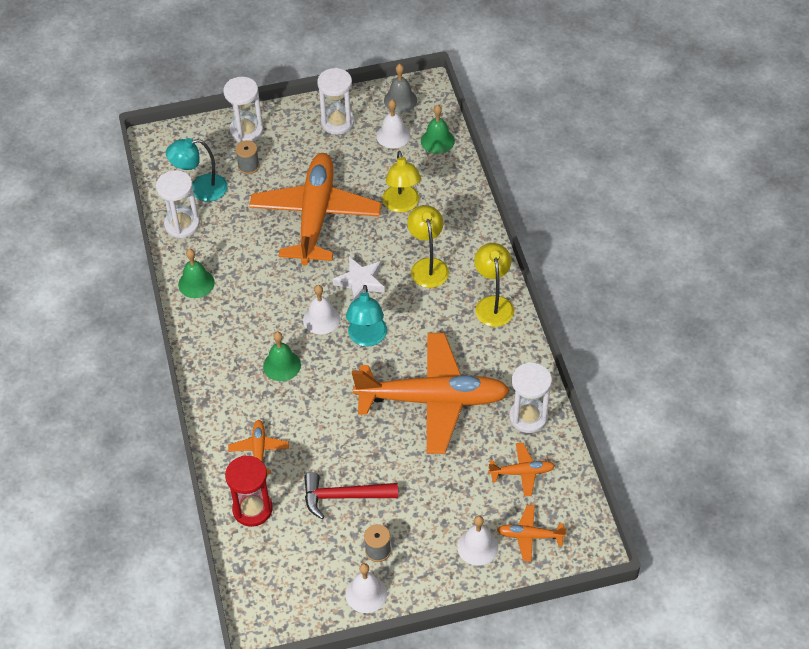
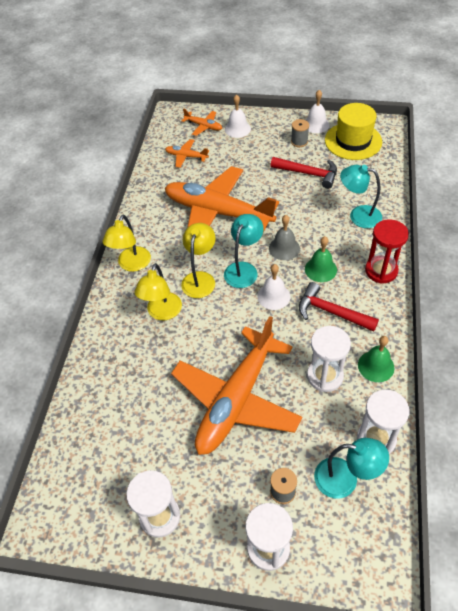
camera: 155 degrees left, 0 degrees up
red hourglass [225,456,273,527] -> red hourglass moved to [365,220,409,284]
orange plane [228,420,289,474] -> turquoise lamp [340,165,382,228]
white star [332,257,385,300] -> none
white bell [376,100,410,149] -> none
yellow lamp [382,151,421,213] -> yellow lamp moved to [181,223,216,298]
grey bell [384,64,417,113] -> grey bell moved to [269,215,300,260]
green bell [421,105,455,154] -> none
white hourglass [509,362,552,433] -> white hourglass moved to [307,326,351,392]
none -> red hammer [299,282,379,332]
none -> yellow hat [325,103,382,160]

